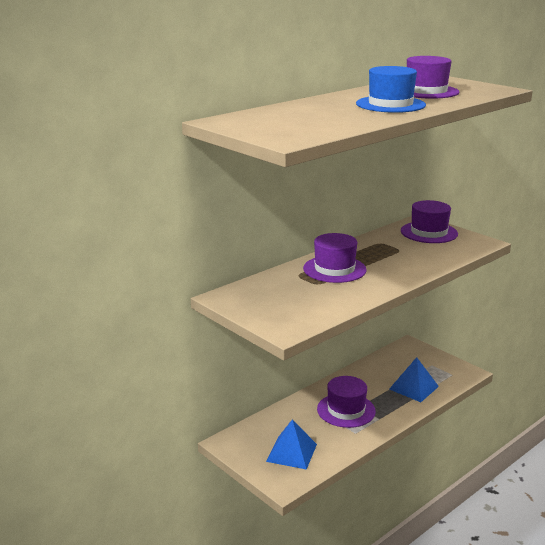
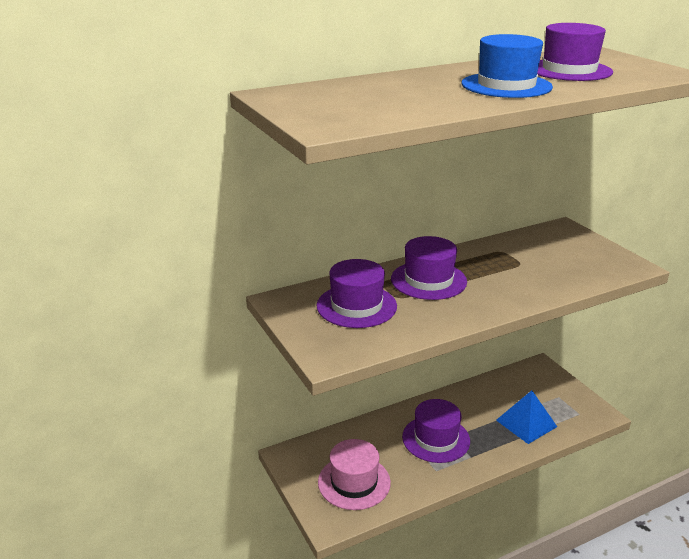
camera: 15 degrees right, 5 degrees up
blue pyramid [266,419,317,470] -> pink hat [318,439,391,510]
purple hat [401,200,458,243] -> purple hat moved to [317,259,397,328]

